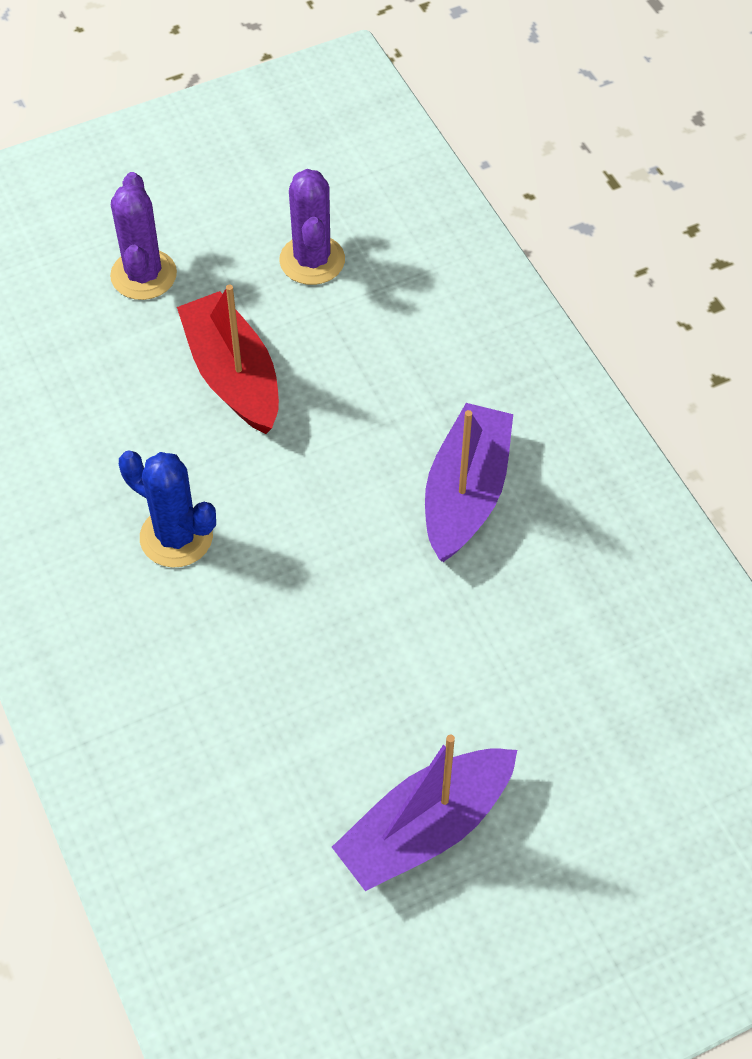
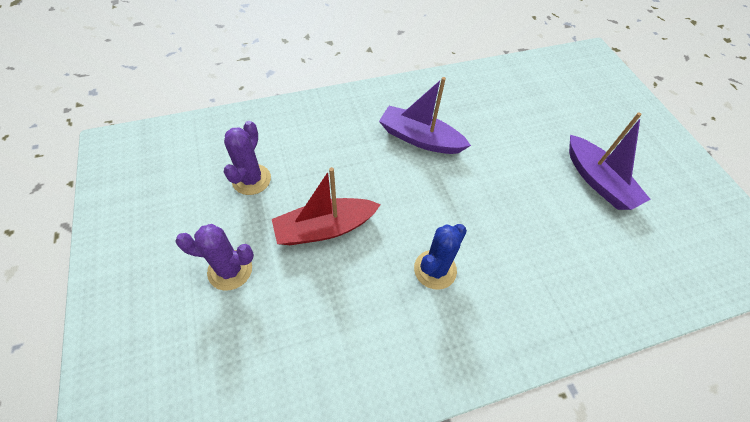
camera: 85 degrees left, 0 degrees up
purple cactus [279,169,345,285] -> purple cactus turned 75 degrees counterclockwise [224,121,271,195]

